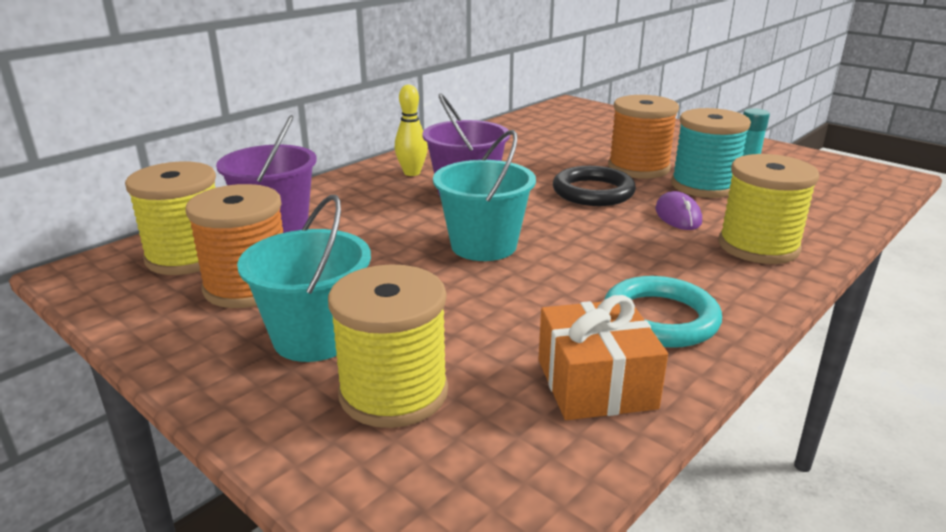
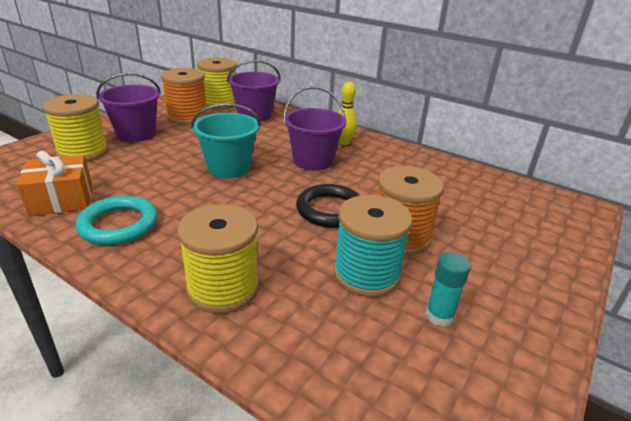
camera: 80 degrees right, 5 degrees up
turquoise bucket [237,195,371,362] -> purple bucket [96,73,161,142]
purple mouse [655,191,702,230] -> none

